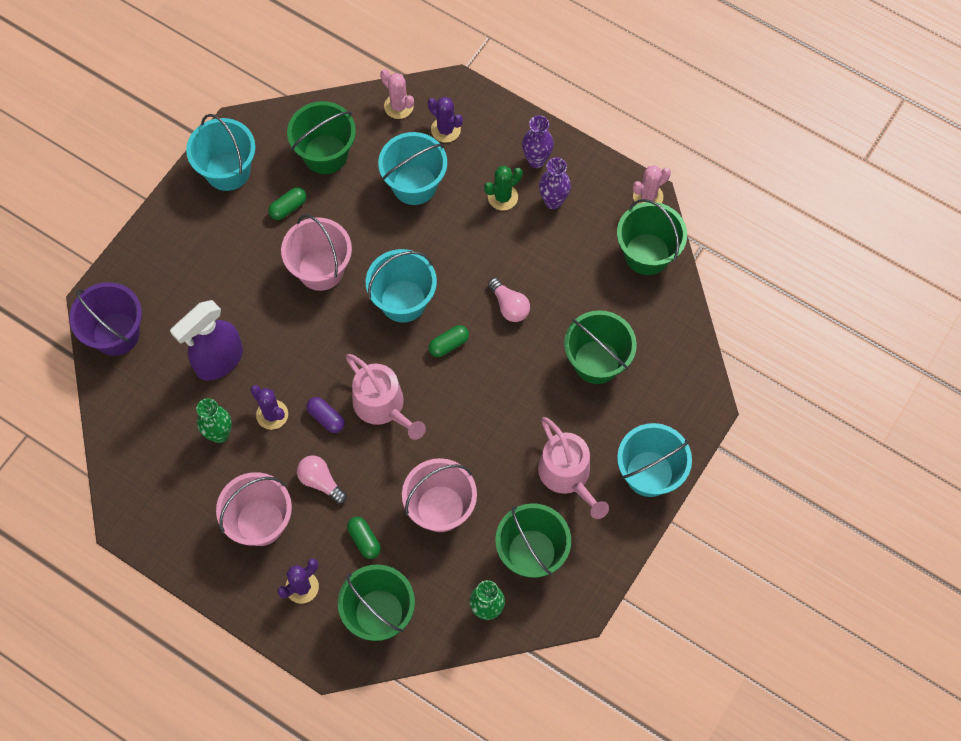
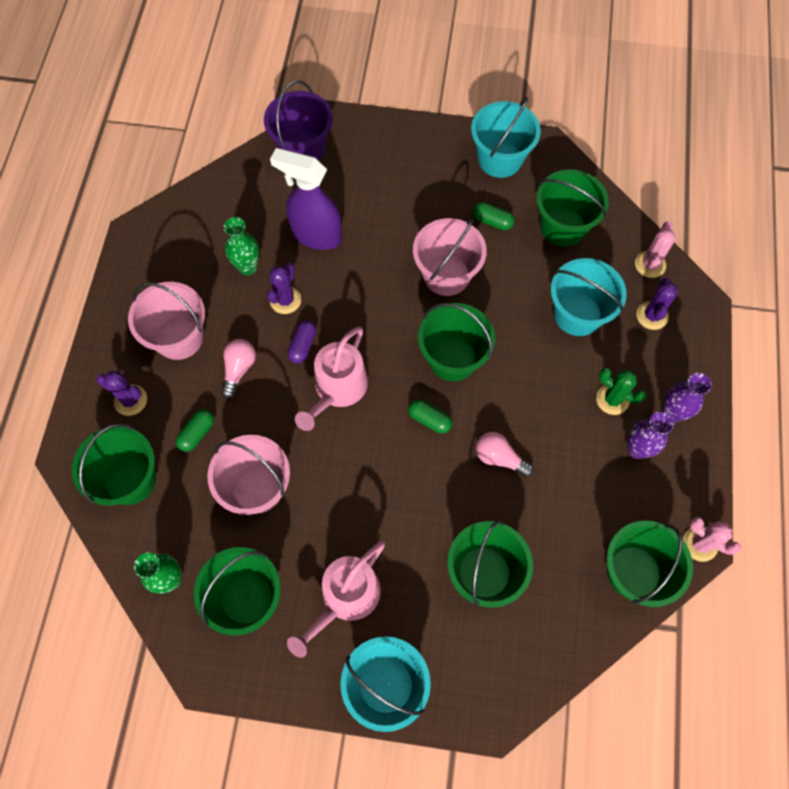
camera: 65 degrees right, 0 degrees up
turquoise bucket [366,249,437,323] -> green bucket [418,303,495,381]
pink light bulb [488,278,530,322] -> pink light bulb turned 90 degrees clockwise [476,432,534,477]

